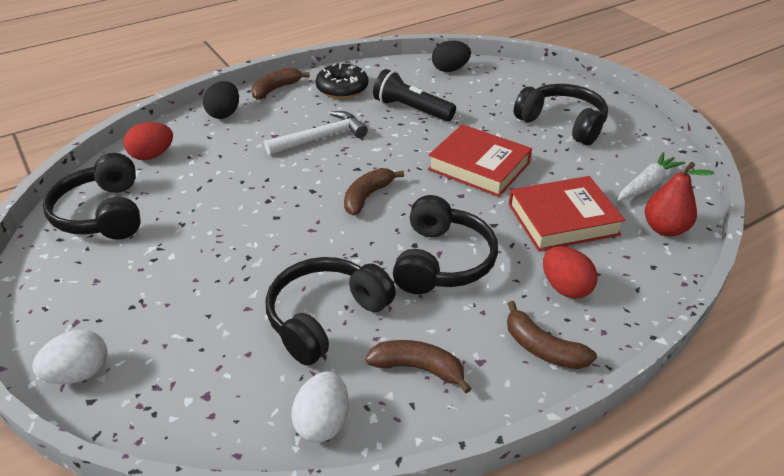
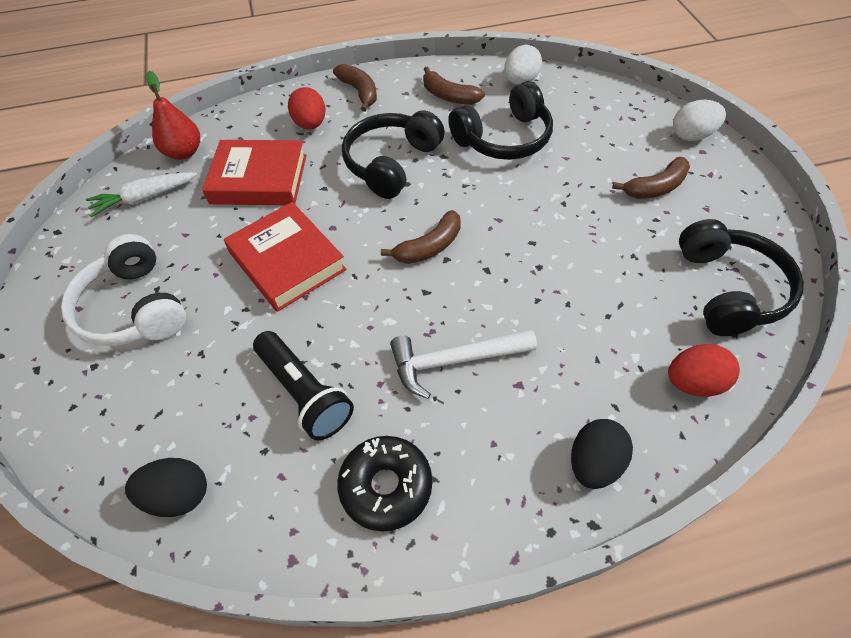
camera: 160 degrees left, 15 degrees up
brown banana [251,68,310,100] -> brown banana moved to [612,157,690,199]
black headphones [514,84,608,145] -> white headphones [61,234,186,346]

